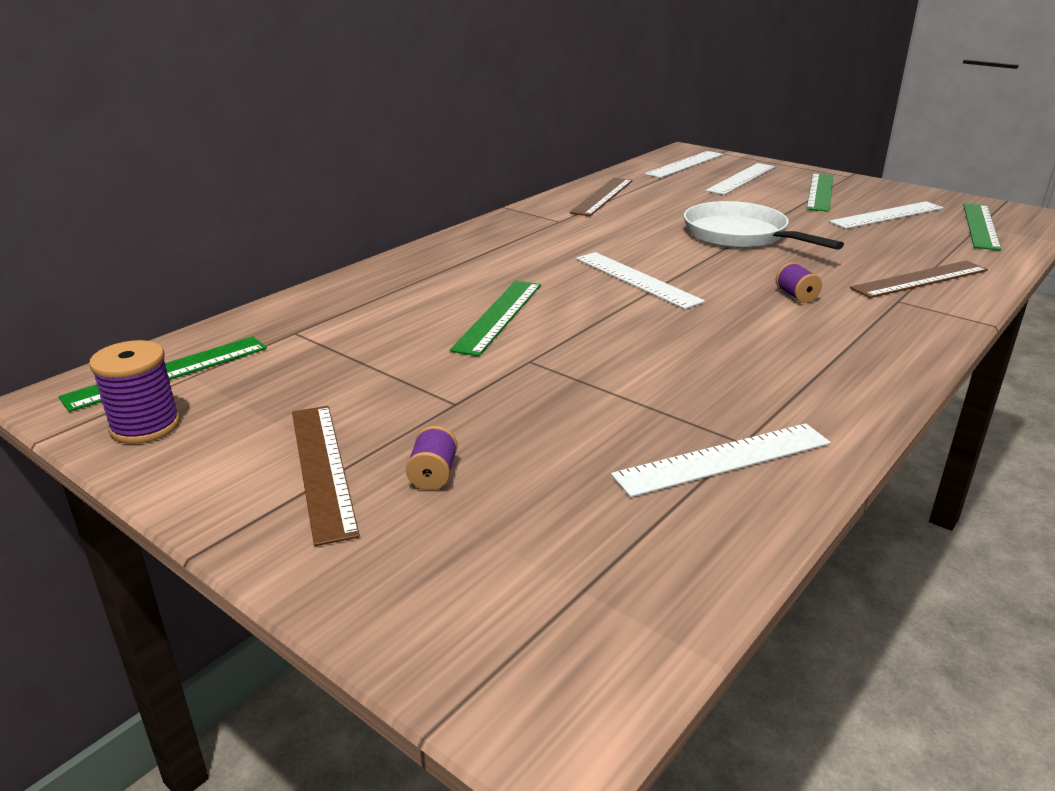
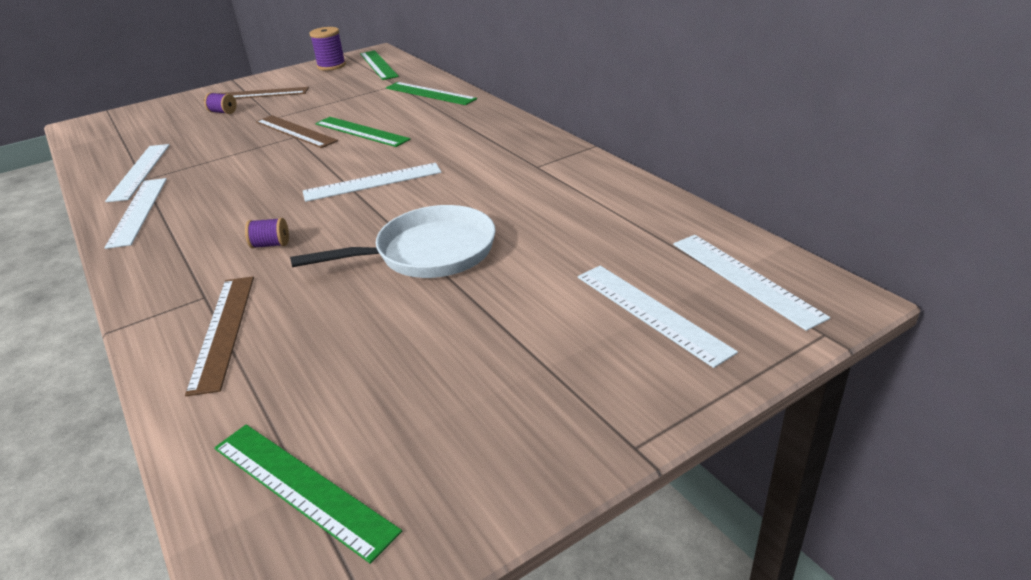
camera: 110 degrees right, 5 degrees up
brown ruler [569,178,633,216] -> brown ruler moved to [256,115,338,148]
green ruler [806,173,833,212] -> green ruler moved to [386,82,477,105]
white ruler [829,201,944,229] -> white ruler moved to [105,178,167,249]

